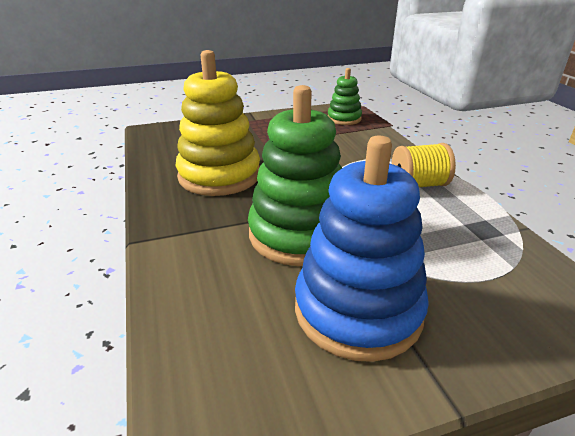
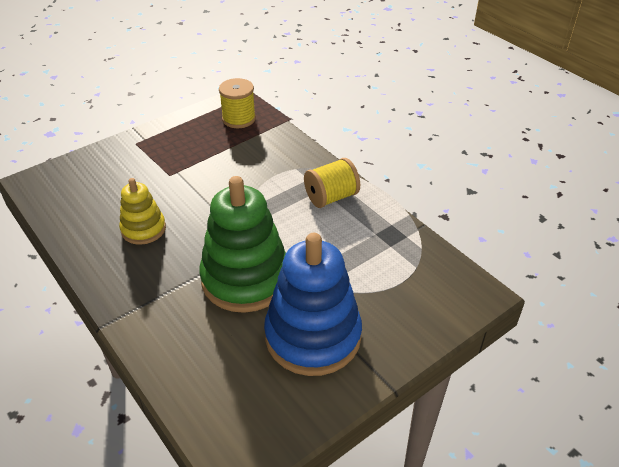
camera: 20 degrees left, 10 degrees up
yellow stacking toy [176,50,260,196] -> yellow stacking toy [119,178,166,245], size x0.54
green stacking toy [328,68,362,125] -> yellow spool [219,78,256,128]

